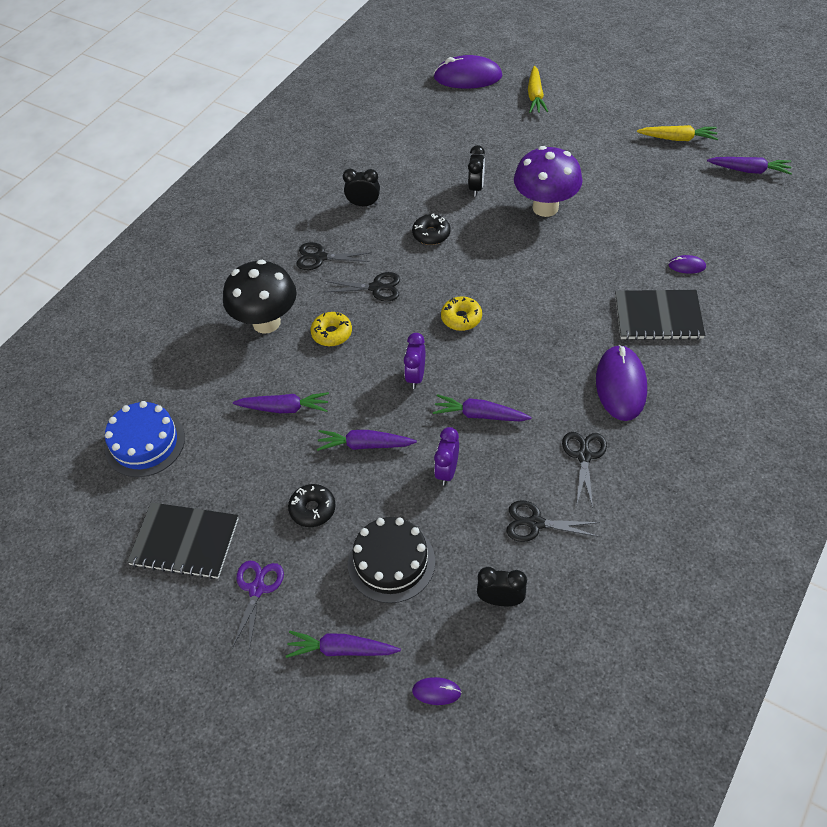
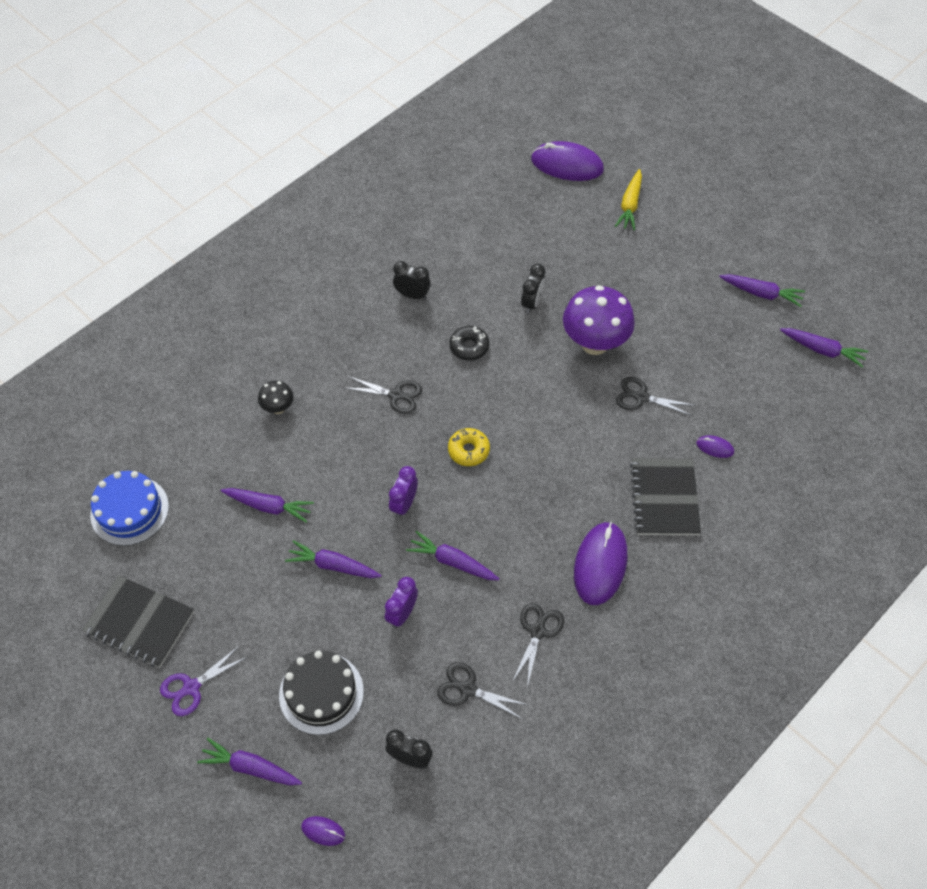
camera: 10 degrees right, 5 degrees up
black mushroom [223,260,297,334] -> black mushroom [258,381,294,414], size x0.48
purple scissors [232,561,284,651] -> purple scissors turned 150 degrees counterclockwise [160,646,247,716]
black donut [288,484,336,527] -> none
black scissors [296,242,370,270] -> black scissors moved to [616,377,694,416]
yellow donut [311,312,352,346] -> none
black notebook [615,290,705,340] -> black notebook turned 75 degrees clockwise [630,458,701,535]
yellow carrot [637,125,718,141] -> purple carrot [719,274,805,307]

